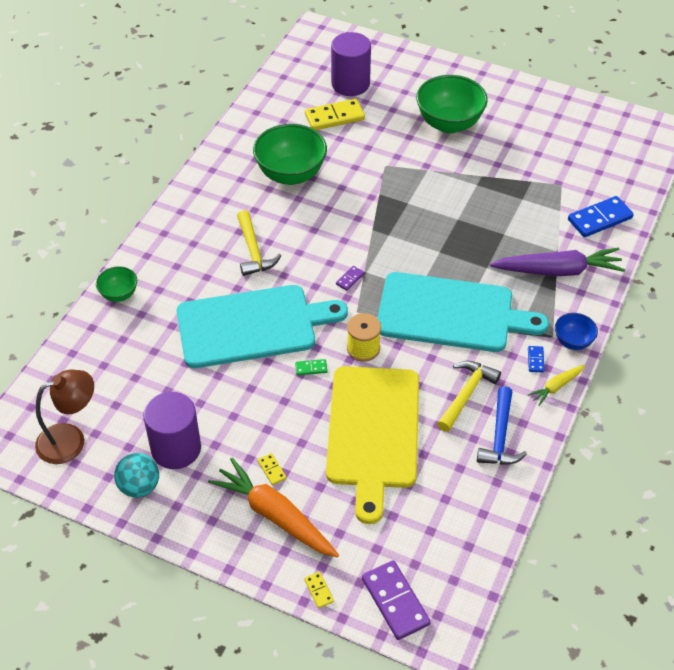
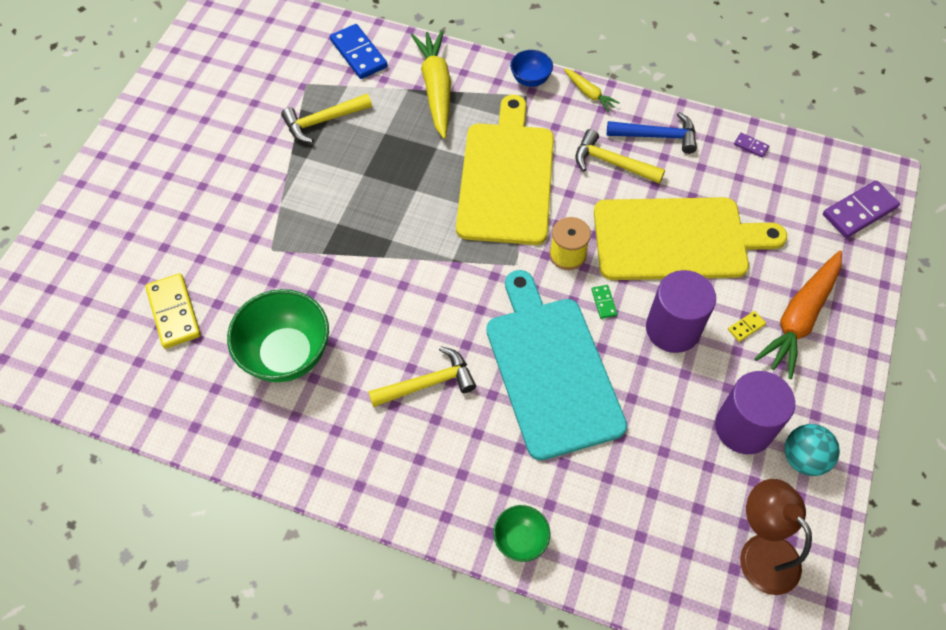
camera: 95 degrees left, 10 degrees up
yellow domino [304,572,334,608] -> none
purple cylinder [331,32,371,96] -> purple cylinder moved to [646,270,716,353]
purple domino [336,266,364,291] -> purple domino moved to [734,133,769,158]
turquoise cutting board [377,272,549,352] -> yellow cutting board [456,95,554,245]
green bowl [416,75,488,133] -> none
purple carrot [490,248,625,276] -> yellow carrot [411,30,451,139]
blue domino [528,346,545,373] -> none
none -> yellow hammer [281,94,372,143]

